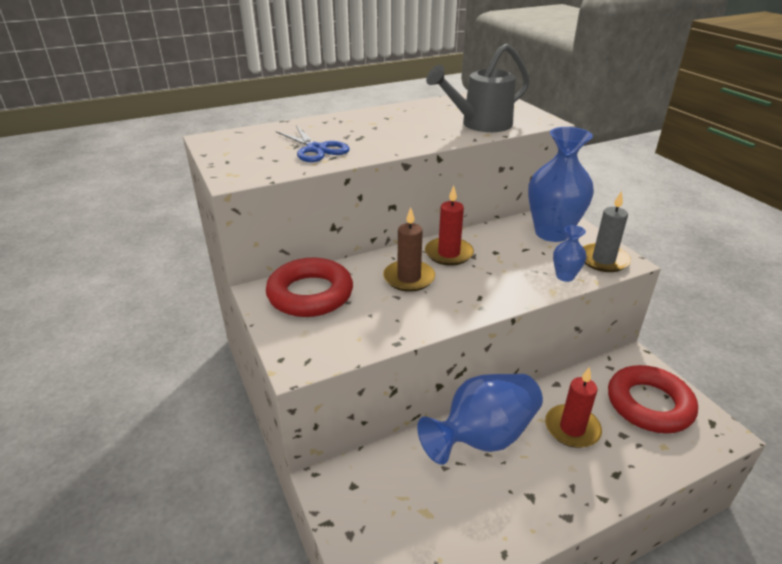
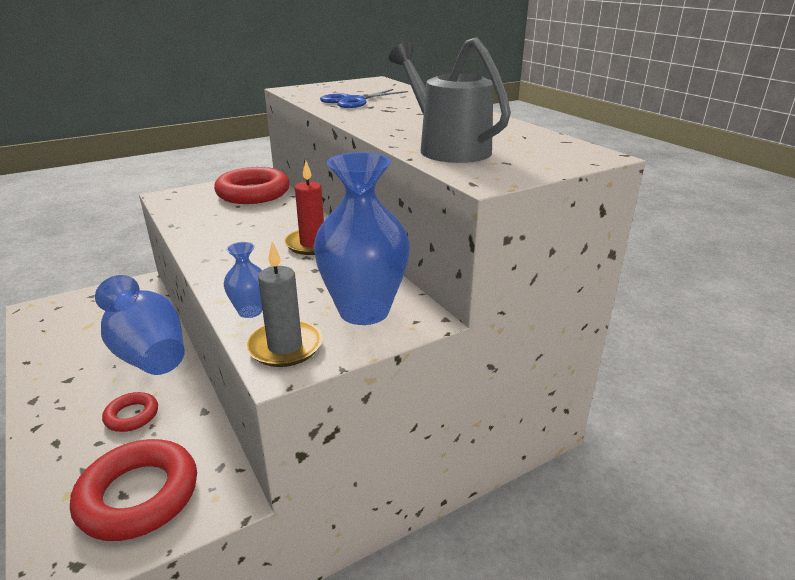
camera: 85 degrees right, 5 degrees down
brown candle [383,207,435,292] -> none
red candle [545,367,602,448] -> red ring [102,392,158,432]

